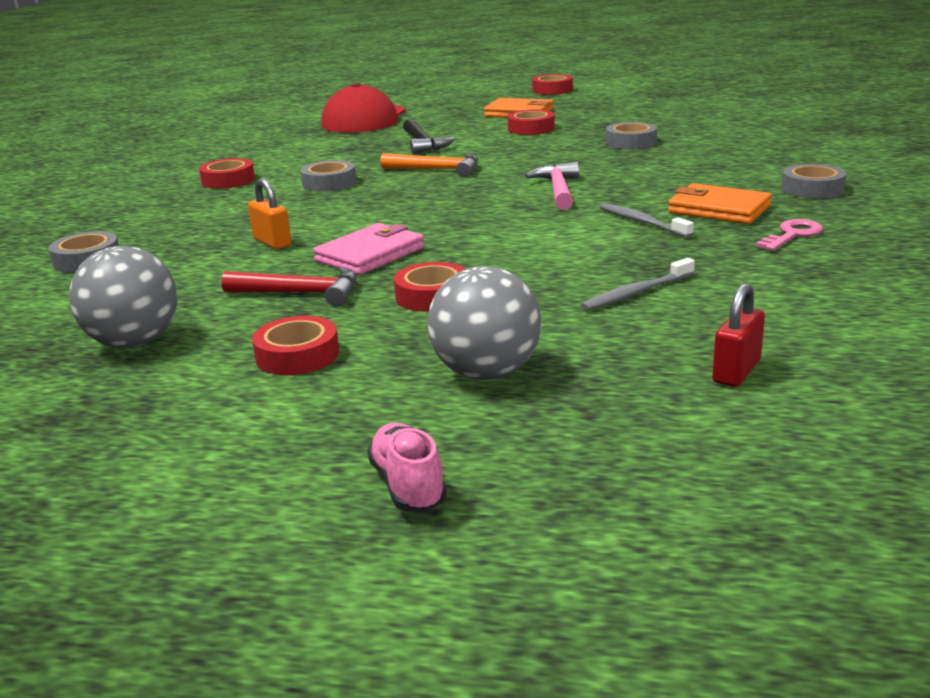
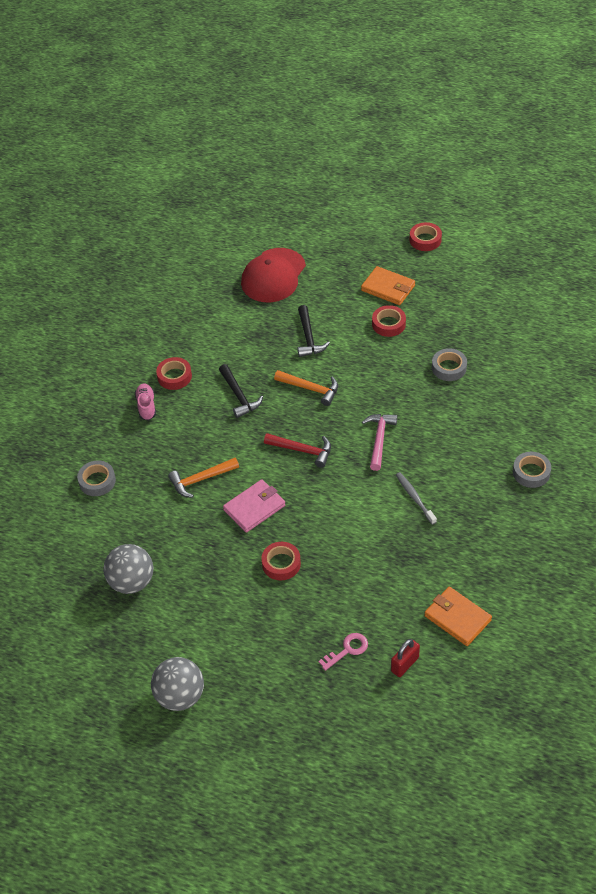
camera: 10 degrees right, 25 degrees up
red hammer [221,267,357,307] -> red hammer moved to [264,433,331,468]
orange padlock [248,178,291,249] -> orange hammer [168,458,239,498]
red tape [252,316,339,375] -> none
grey tape [300,160,356,192] -> black hammer [219,364,263,418]
pink shoe [367,423,447,512] -> pink shoe moved to [135,384,156,421]
grey ball [427,266,541,380] -> grey ball moved to [151,657,204,711]
grey toothbrush [581,258,695,311] -> none
orange wallet [668,183,772,224] -> orange wallet moved to [424,587,492,646]
pink key [756,219,823,251] -> pink key moved to [319,633,368,671]

